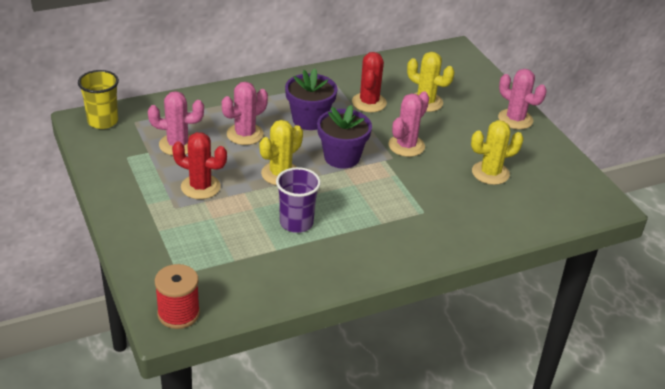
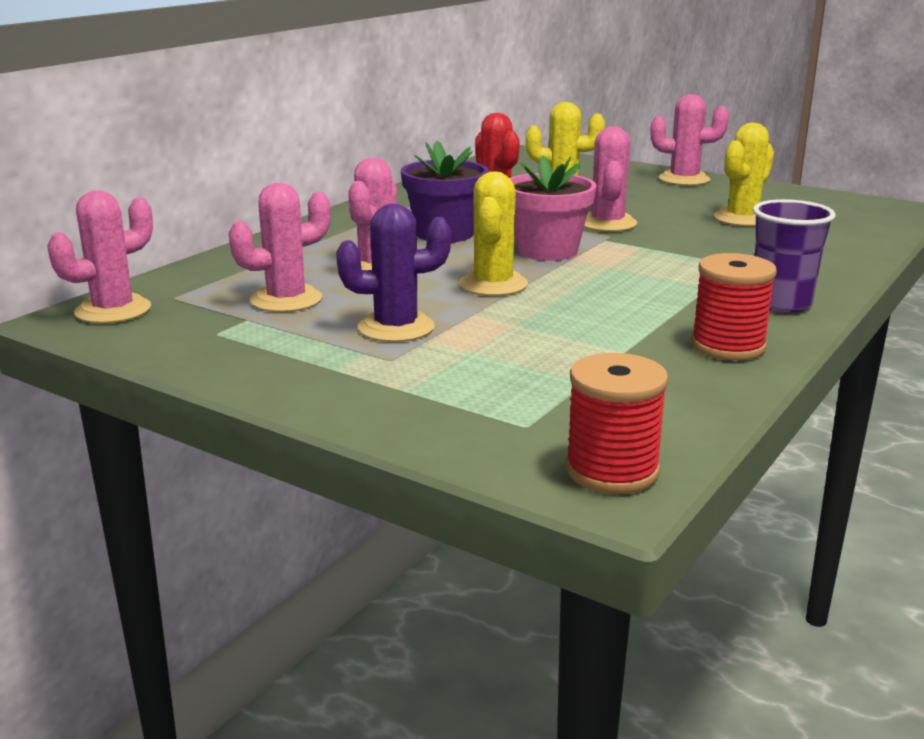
camera: 30 degrees left, 15 degrees down
yellow cup [78,70,119,129] -> pink cactus [47,191,153,324]
red cactus [172,132,227,199] -> purple cactus [336,204,451,342]
purple cup [276,167,321,233] -> purple cup moved to [753,199,836,313]
purple flower pot [317,105,372,169] -> pink flower pot [510,155,597,261]
none -> red spool [691,253,777,361]

